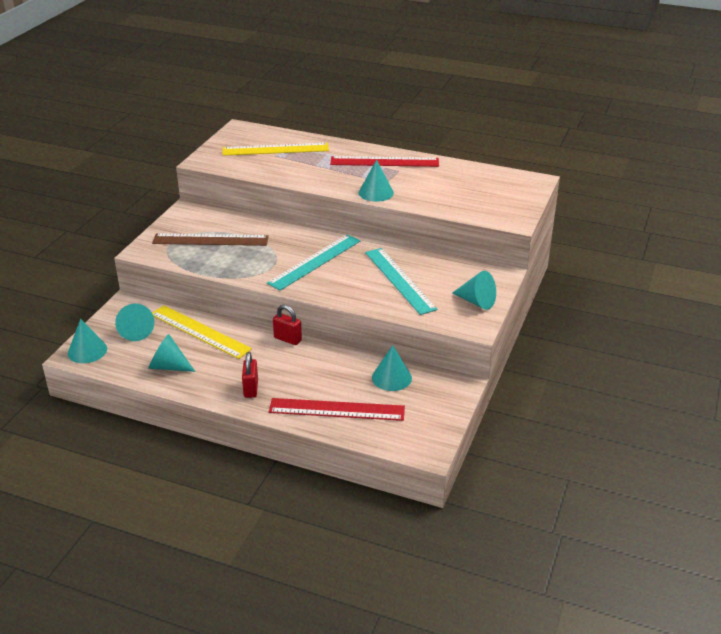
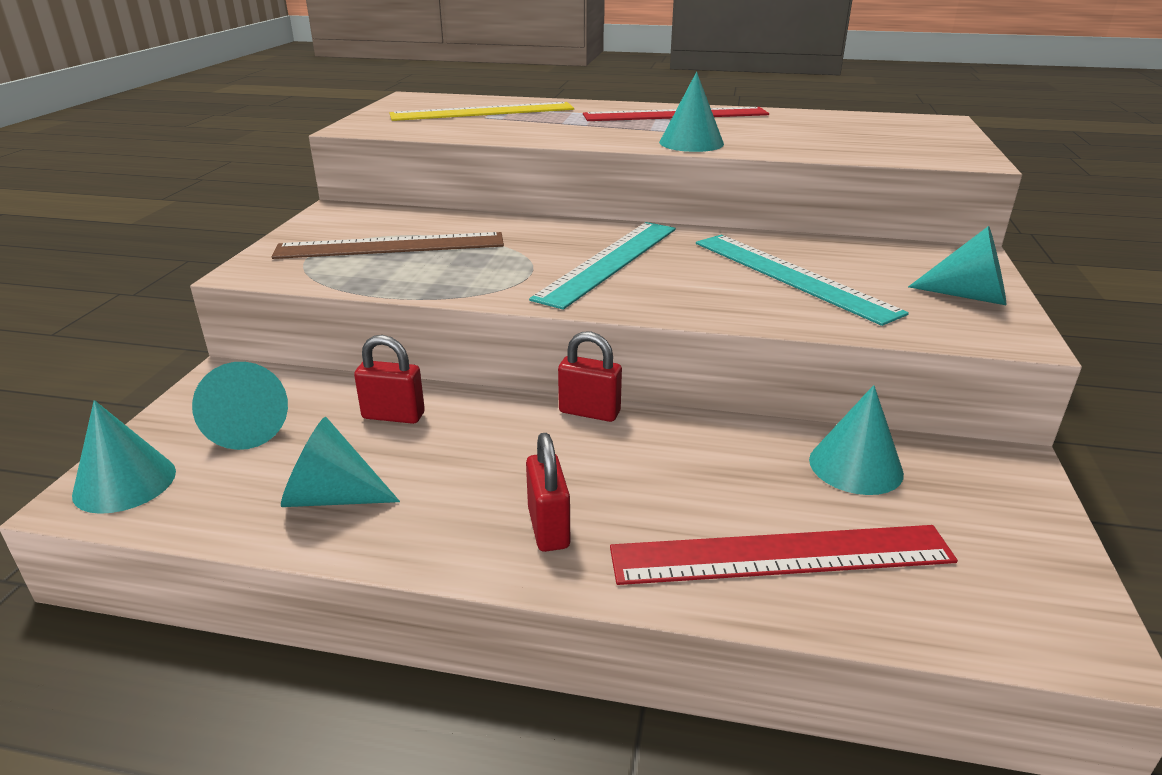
camera: 10 degrees left, 5 degrees down
yellow ruler [152,305,252,359] -> red padlock [354,335,425,424]

